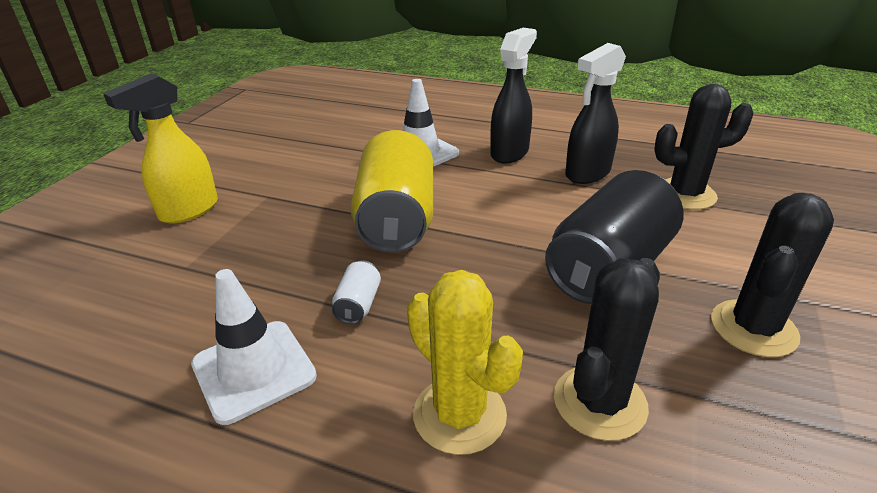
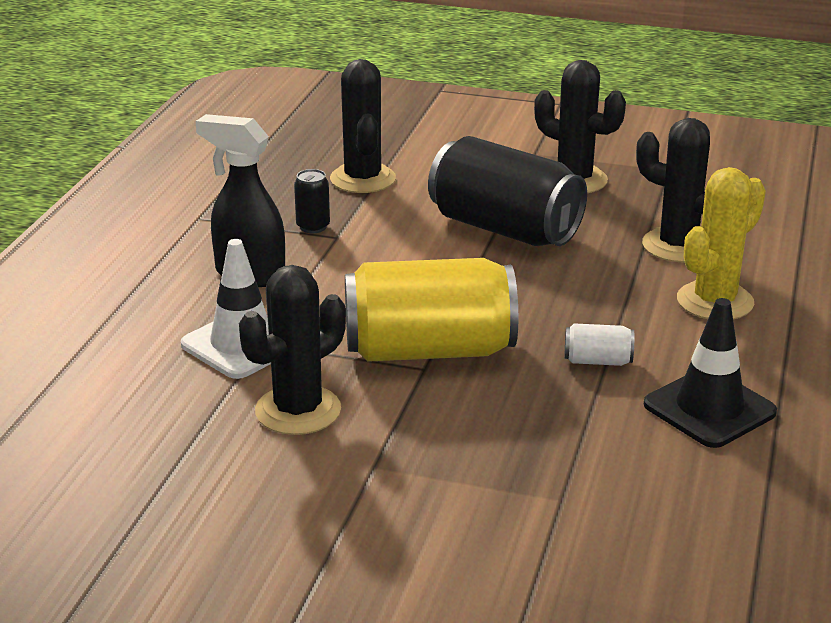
camera: 95 degrees left, 5 degrees down
yellow spray bottle [103,73,218,224] -> none
white traffic cone [191,269,317,425] -> black traffic cone [644,298,777,448]
black spray bottle [565,43,626,184] -> black can [294,169,330,233]
none -> black cactus [239,265,346,435]

